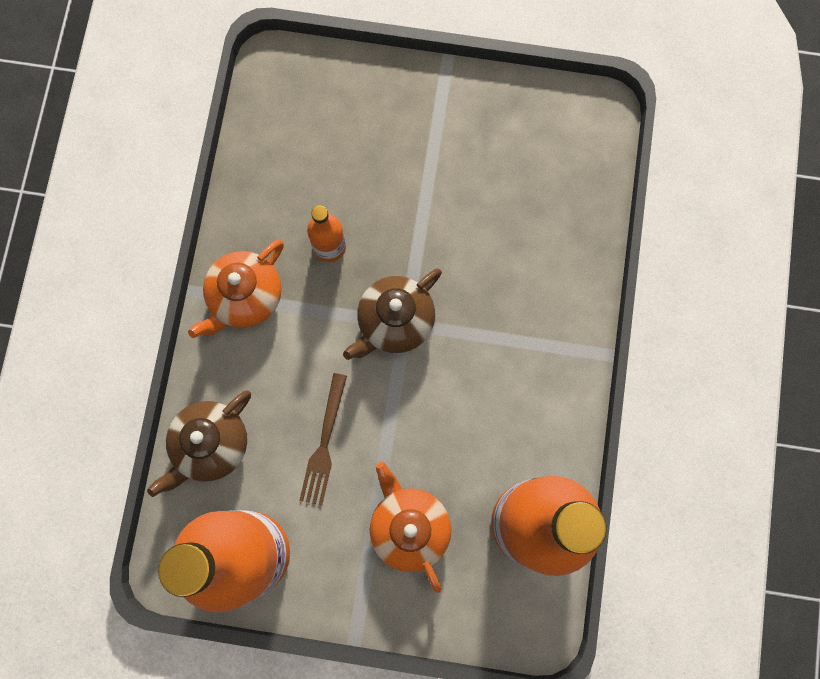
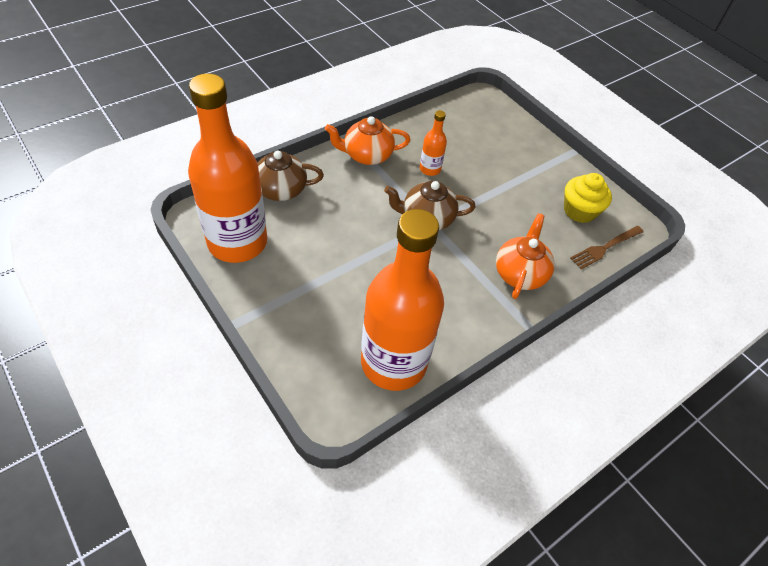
camera: 40 degrees right, 25 degrees down
brown fork [299,373,347,506] -> brown fork moved to [570,226,644,269]
orange teapot [369,462,451,593] -> orange teapot moved to [496,213,555,299]
none -> yellow cupcake [564,173,612,223]

